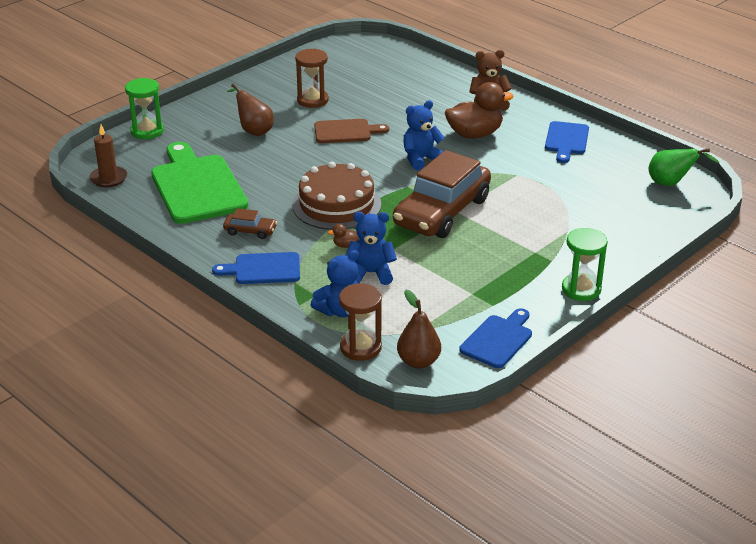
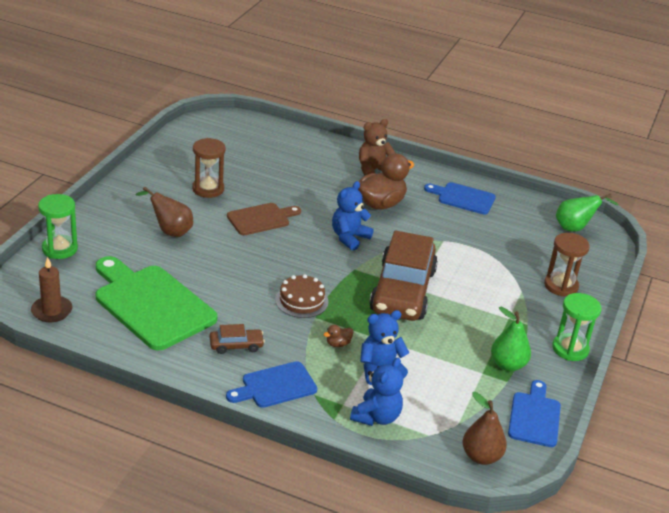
camera: 25 degrees left, 0 degrees up
brown cake [292,162,381,230] -> brown cake [275,274,328,318], size x0.60
brown hourglass [339,283,382,361] -> brown hourglass moved to [544,233,590,297]
blue cutting board [545,121,589,163] -> blue cutting board turned 120 degrees clockwise [424,182,496,215]
none -> green pear [491,307,531,371]

